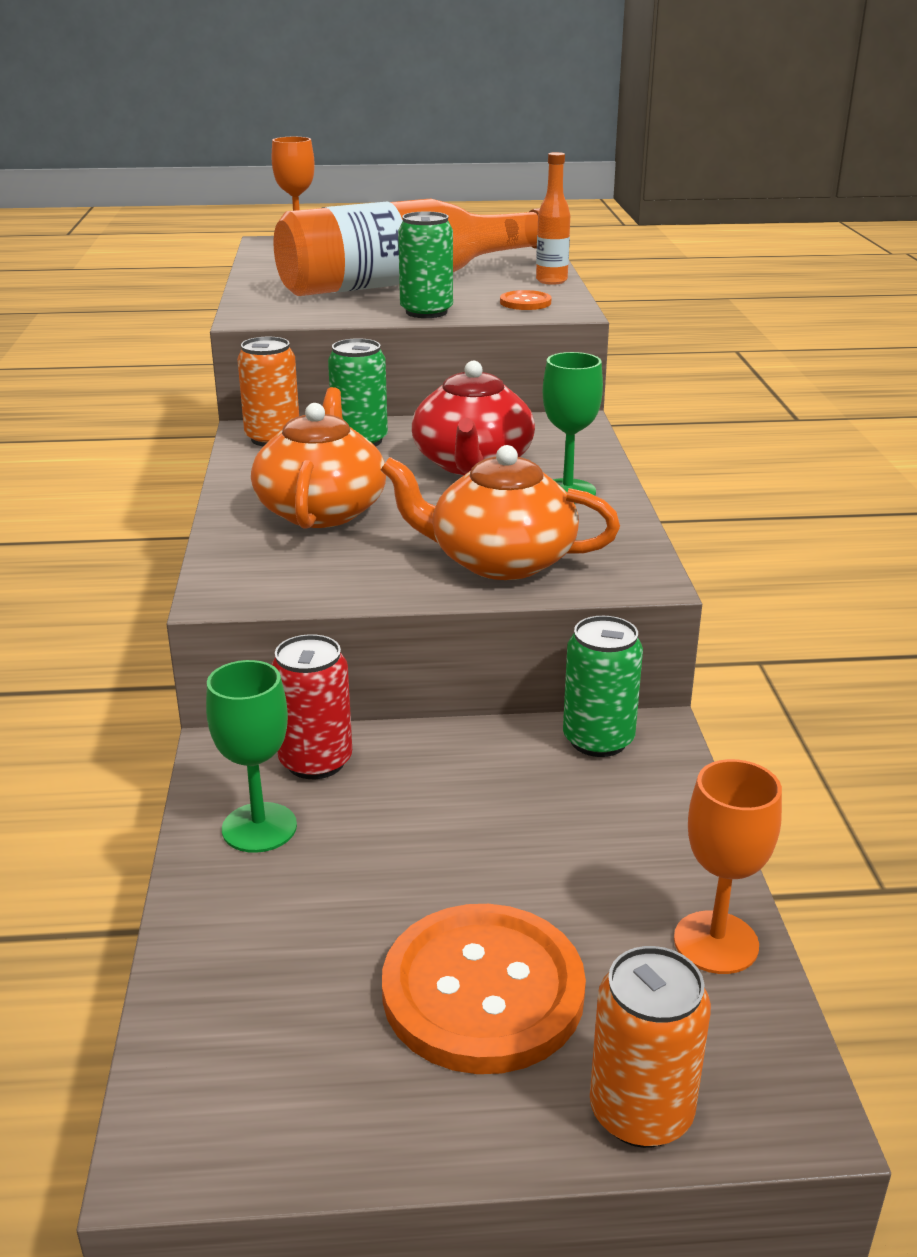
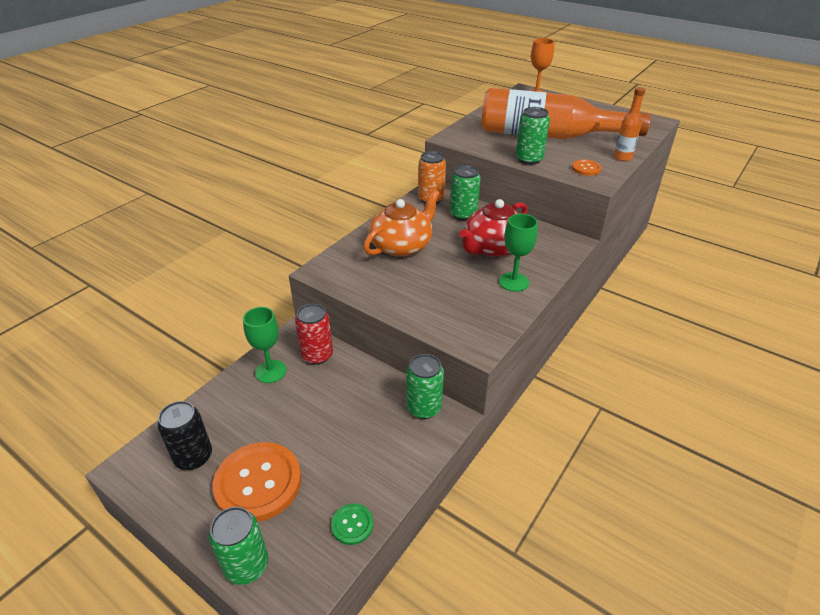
camera: 40 degrees right, 10 degrees up
orange teapot [381,445,620,580] -> none
orange can [590,946,711,1148] -> green can [209,507,268,585]
orange goblet [674,759,782,974] -> green button [331,504,373,545]
none -> black can [158,401,212,470]

